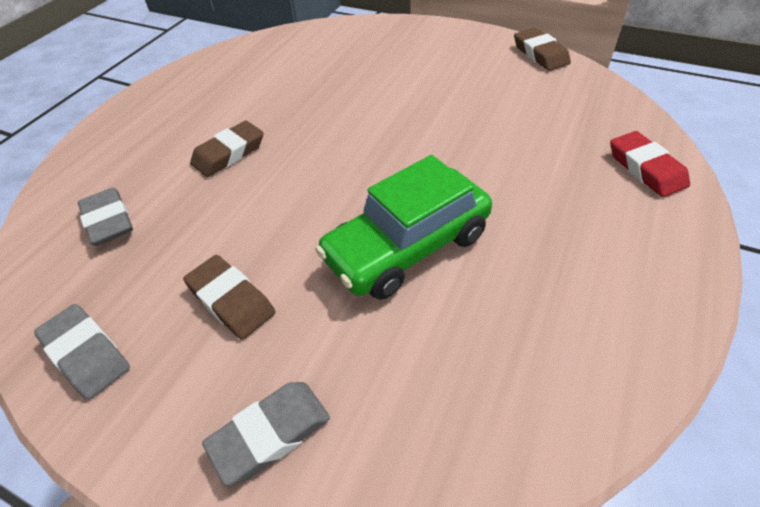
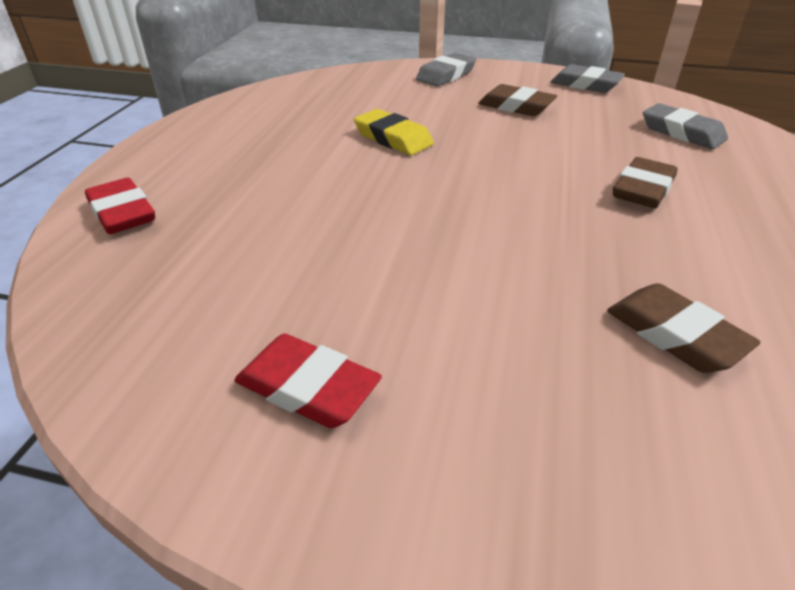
camera: 165 degrees right, 10 degrees down
green car [315,155,492,300] -> yellow eraser [354,109,434,155]
brown eraser [514,28,571,71] -> brown eraser moved to [607,283,761,373]
none -> red eraser [234,334,382,428]

